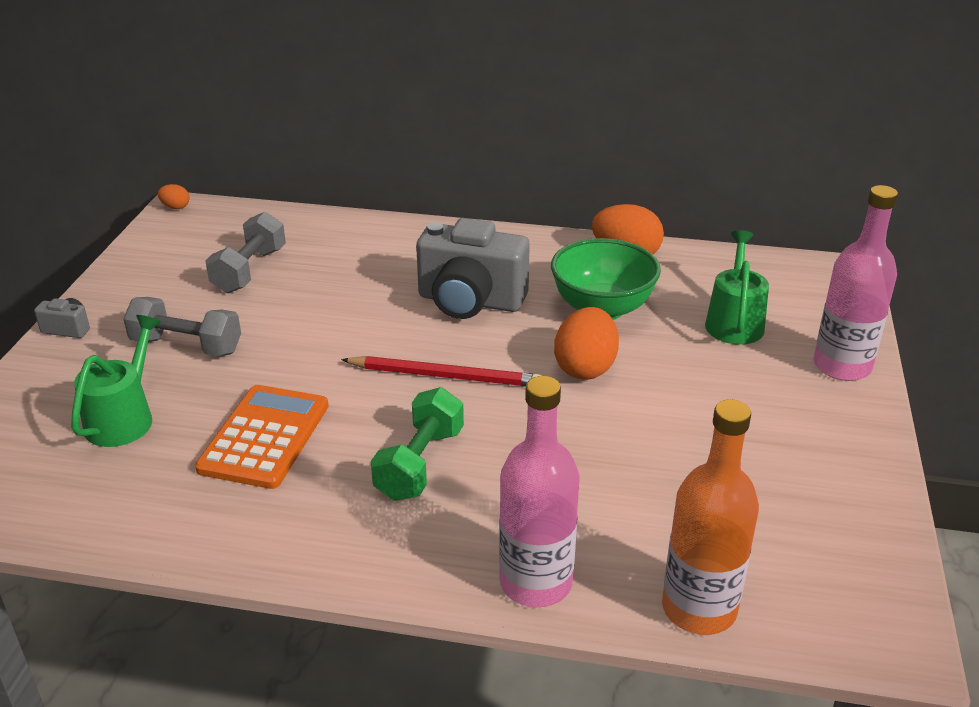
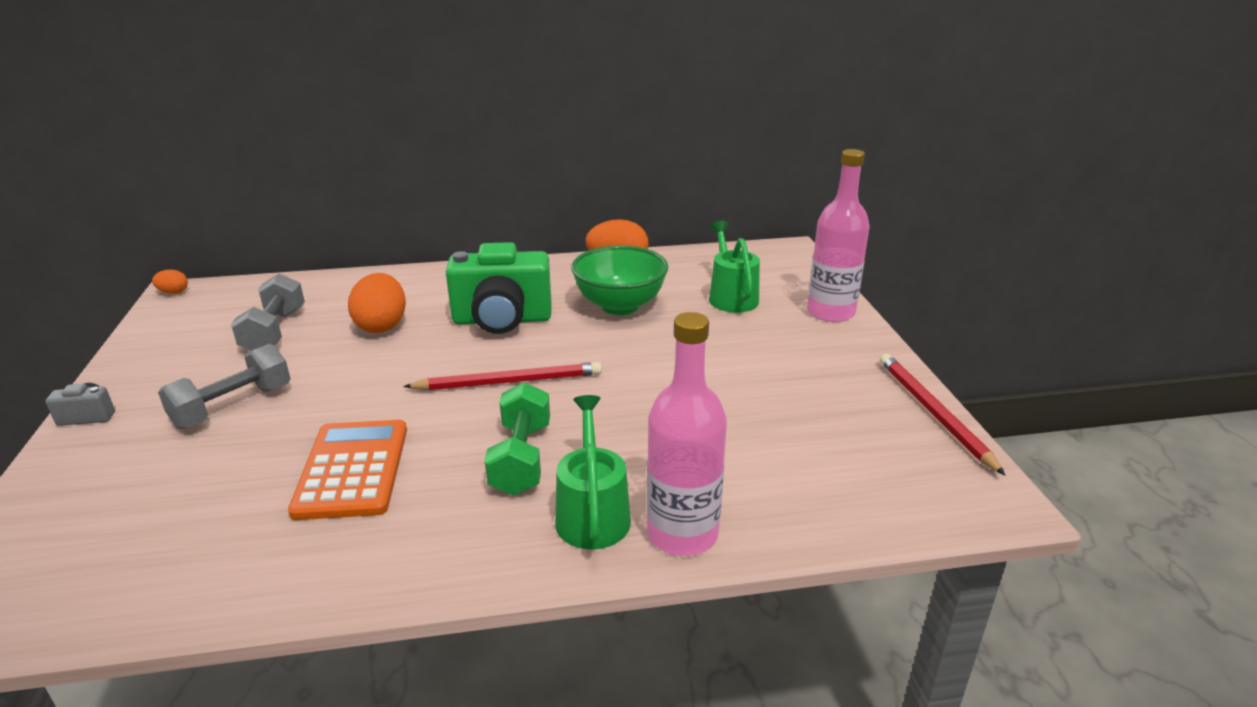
camera: 20 degrees left, 5 degrees down
green watering can [71,315,161,447] -> green watering can moved to [555,395,631,549]
grey dumbbell [123,297,241,356] -> grey dumbbell turned 45 degrees counterclockwise [158,344,291,429]
grey camera [416,218,530,319] -> green camera [446,242,552,334]
orange egg [554,307,619,380] -> orange egg moved to [348,273,406,333]
orange bottle [662,399,759,635] -> none
none -> red pencil [880,353,1005,475]

